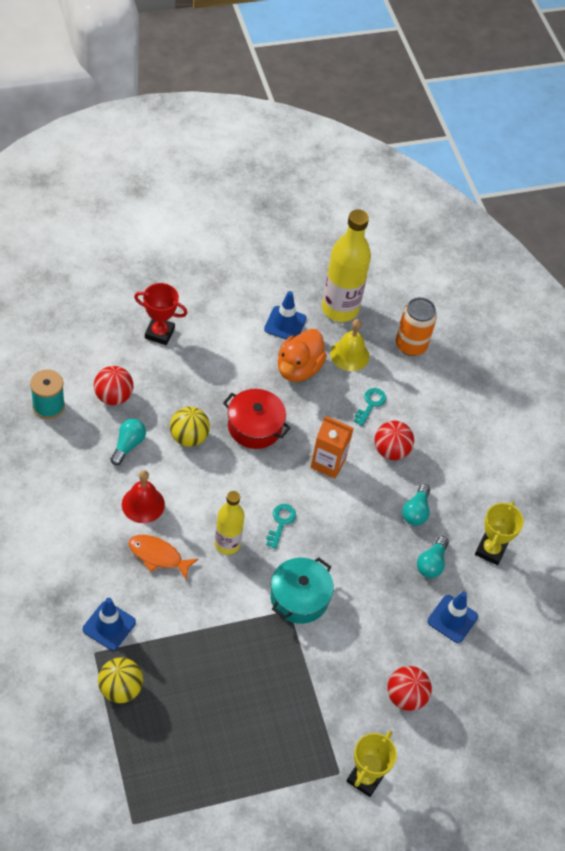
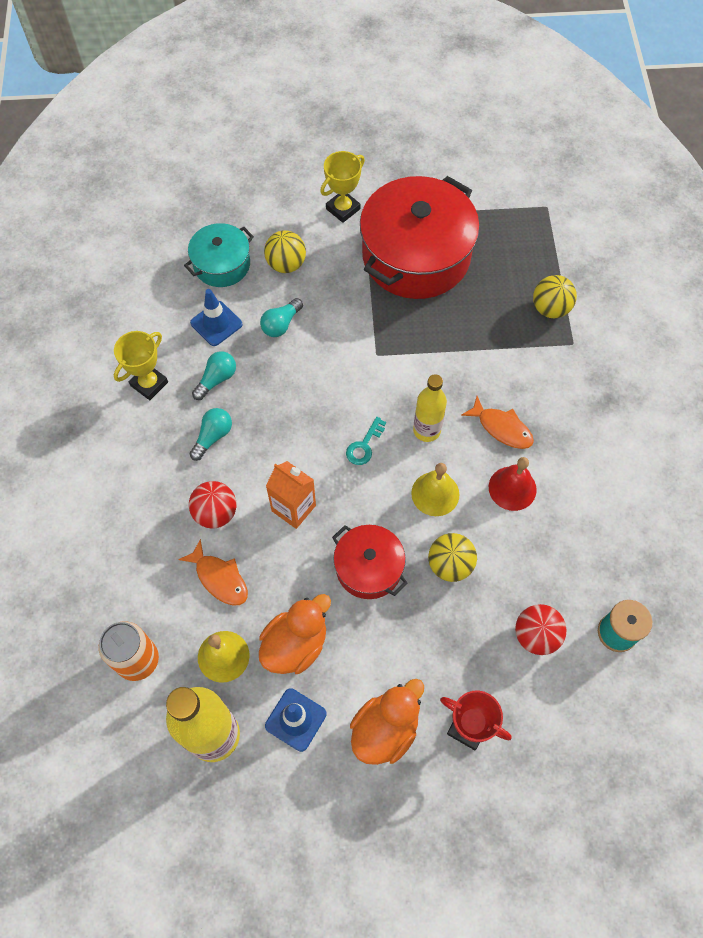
camera: 160 degrees left, 10 degrees up
blue traffic cone [83,598,136,650] -> none
turquoise light bulb [110,419,146,465] -> turquoise light bulb moved to [260,298,303,337]
turquoise pot [270,557,334,624] -> turquoise pot moved to [184,223,254,287]
turquoise key [354,388,386,426] -> orange fish [178,539,248,606]
red ball [387,666,432,711] -> yellow ball [264,230,306,273]
none -> orange duck [350,679,424,765]
none -> red pot [360,176,480,299]
none -> yellow bell [411,463,459,516]

